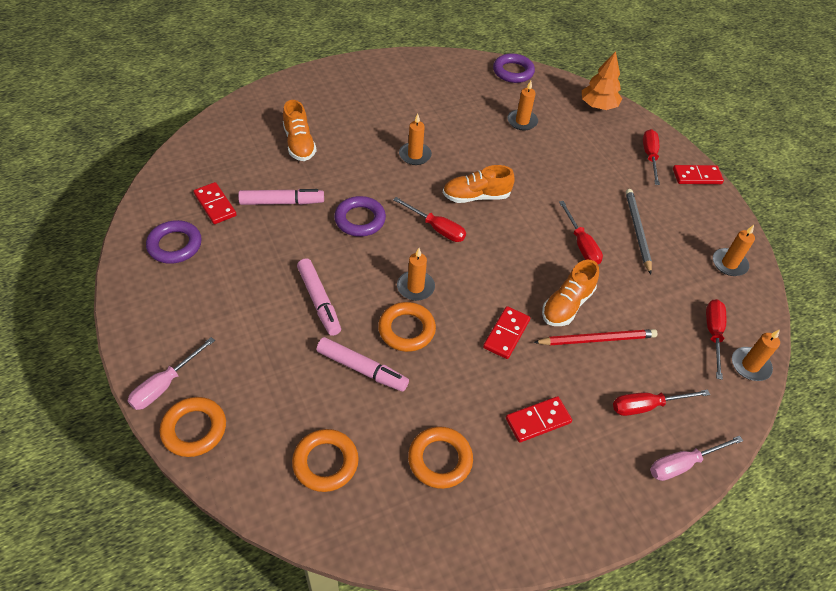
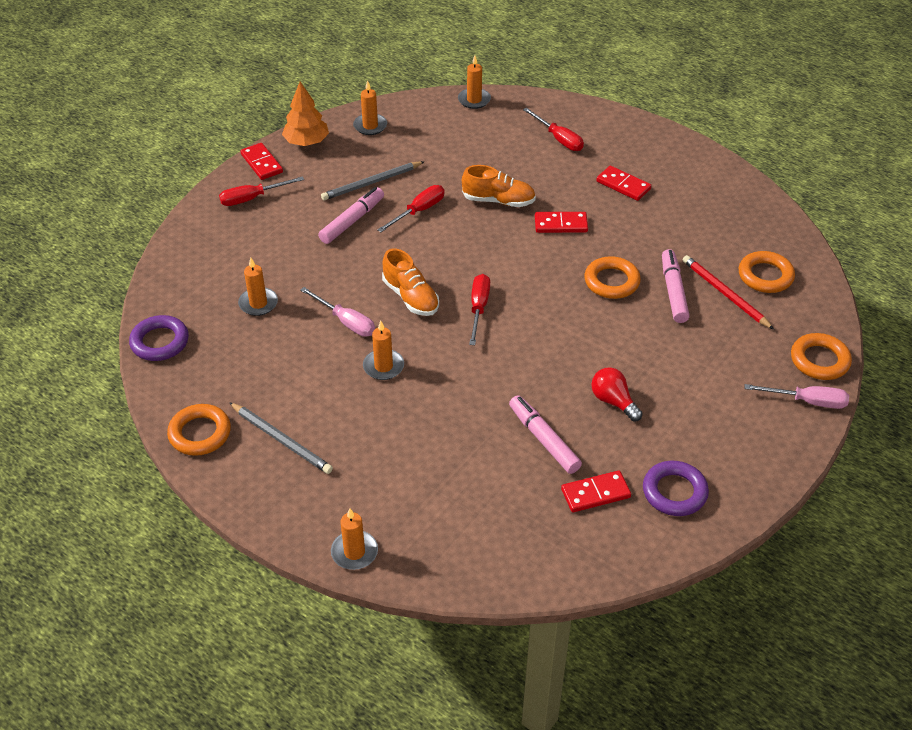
camera: 115 degrees left, 5 degrees down
red domino [194,182,237,224] -> red domino turned 45 degrees clockwise [561,471,631,512]
orange shoe [283,100,316,161] -> none
pink marker [297,258,341,336] -> pink marker moved to [318,187,384,244]
purple ring [334,196,386,237] -> none
orange candle [397,248,435,301] -> orange candle moved to [331,508,378,570]
orange ring [408,427,473,489] -> orange ring moved to [167,404,231,456]
red pencil [533,329,657,345] -> red pencil moved to [683,255,774,330]
orange tree [582,51,622,110] -> orange tree moved to [282,82,329,146]
pink screwdriver [650,436,743,481] -> pink screwdriver moved to [300,287,375,337]
red screwdriver [706,299,726,380] -> none
none -> grey pencil [229,402,333,474]
none -> red light bulb [591,368,643,422]

